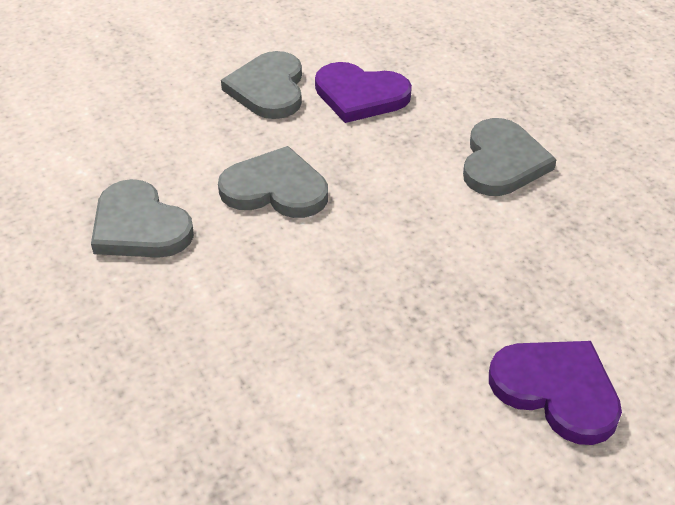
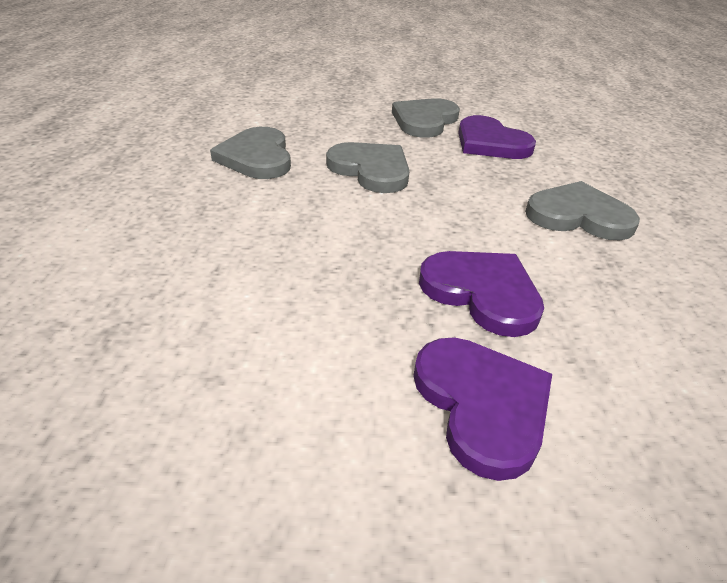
camera: 30 degrees right, 5 degrees down
grey heart [463,118,557,196] -> grey heart turned 120 degrees counterclockwise [525,181,640,240]
none -> purple heart [419,251,544,337]

